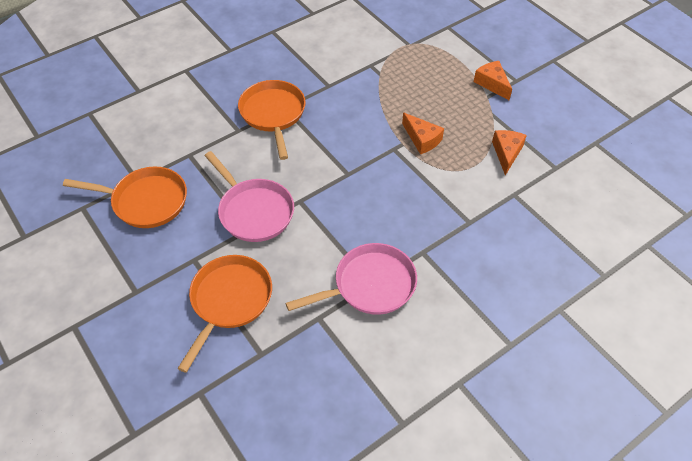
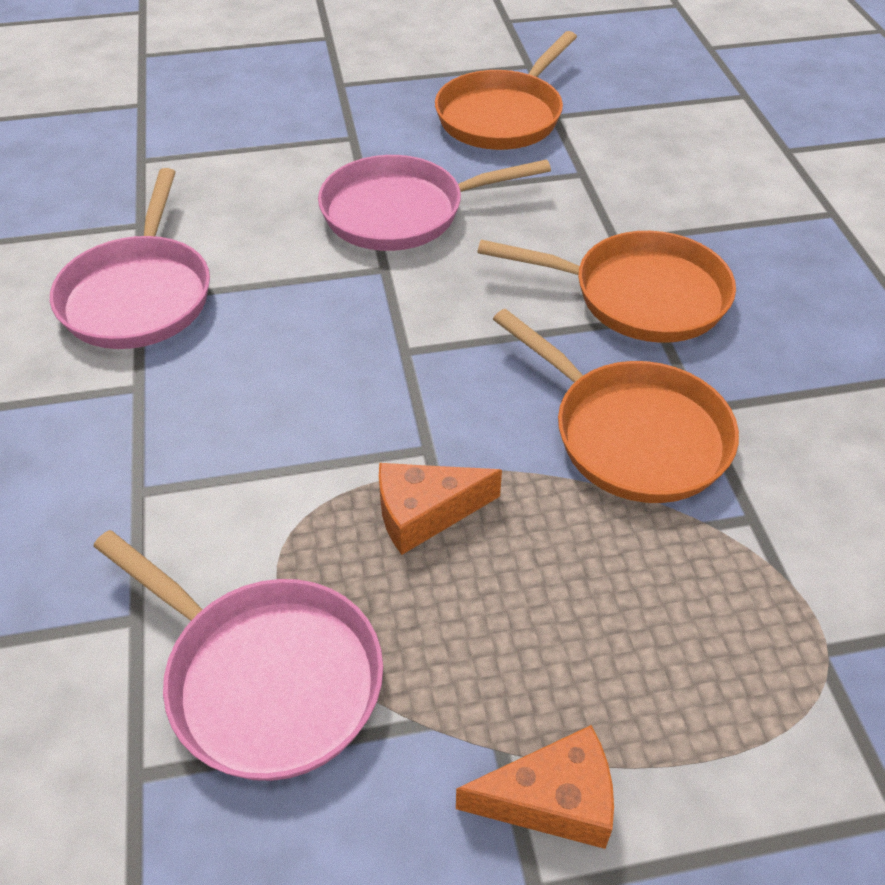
camera: 115 degrees right, 5 degrees down
orange pan [177,255,272,373] -> orange pan moved to [493,309,739,503]
orange cheese [492,130,527,175] -> pink pan [93,530,383,781]

